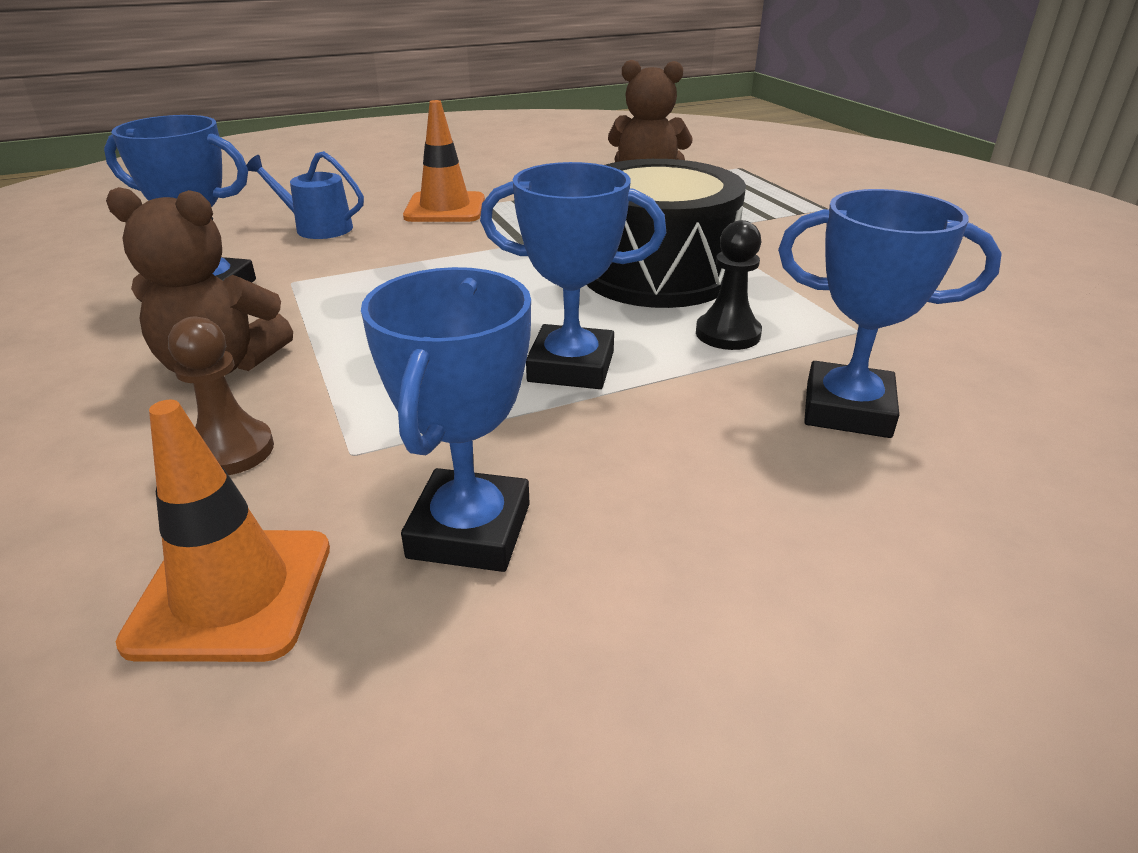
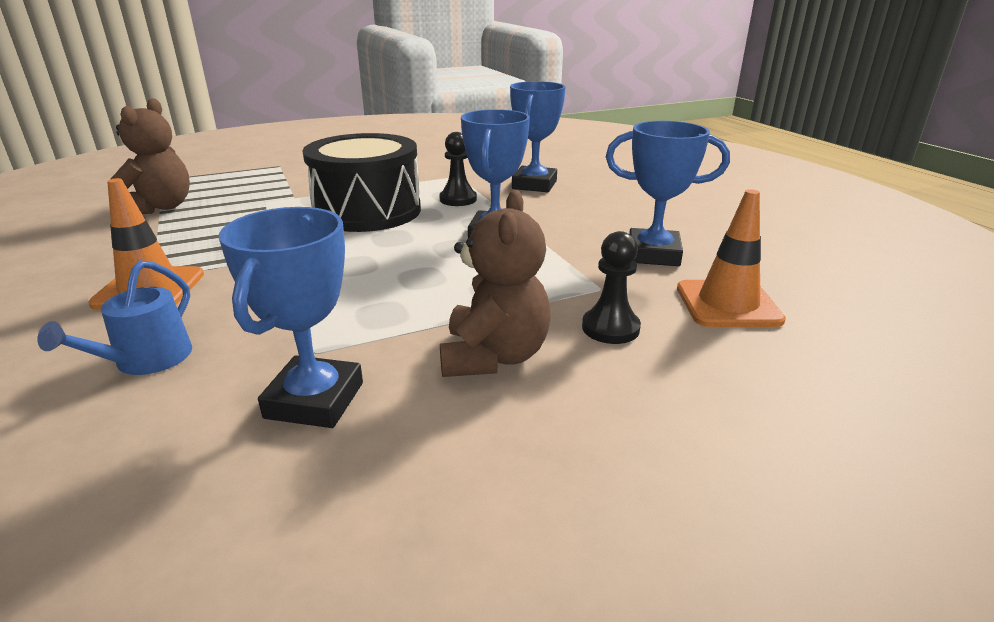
camera: 90 degrees left, 5 degrees down
brown pawn [168,317,274,475] -> black pawn [582,231,641,344]

